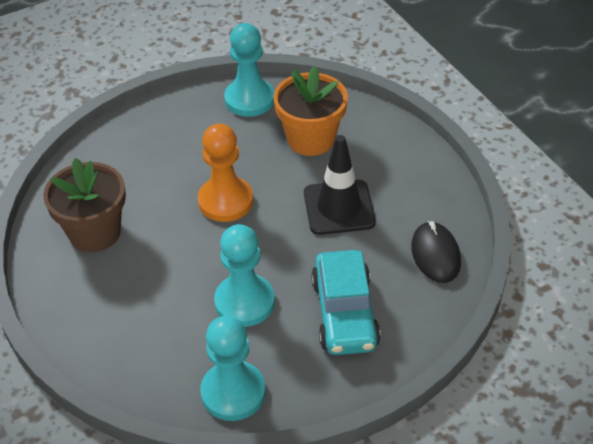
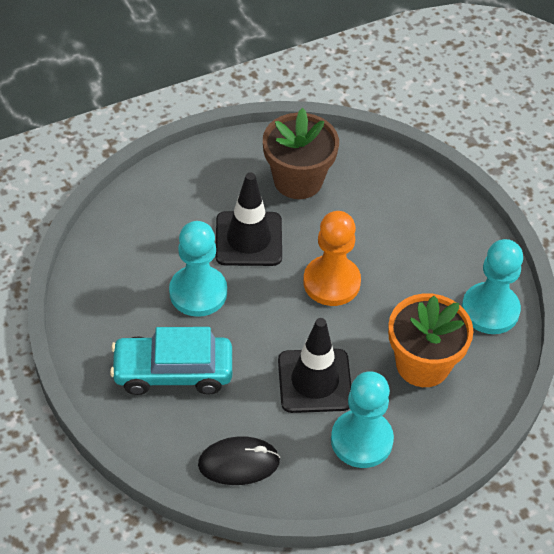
camera: 90 degrees right, 5 degrees up
turquoise pawn [200,316,266,421] -> turquoise pawn moved to [331,371,394,468]
none -> black traffic cone [216,172,282,266]

